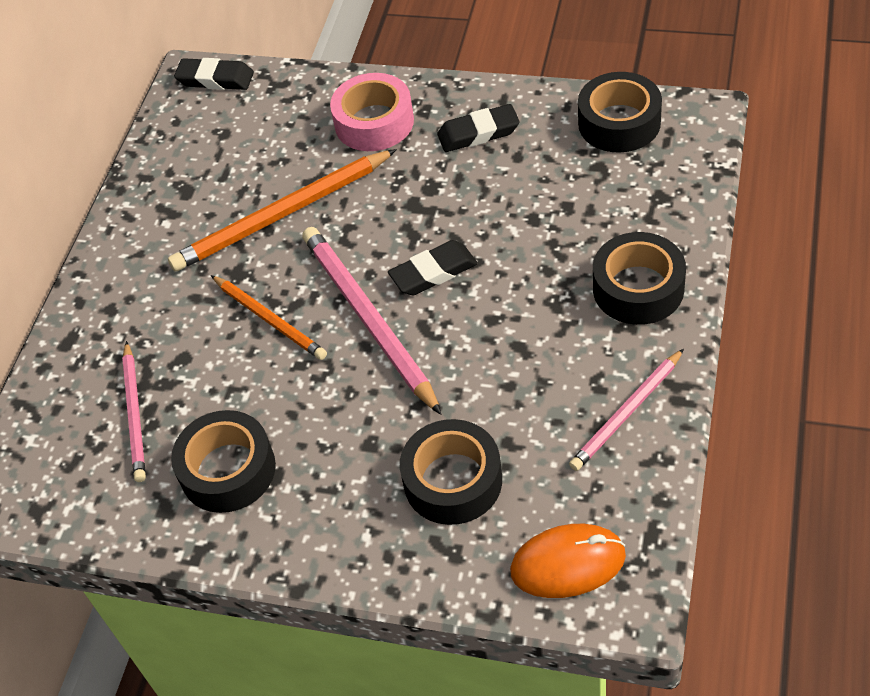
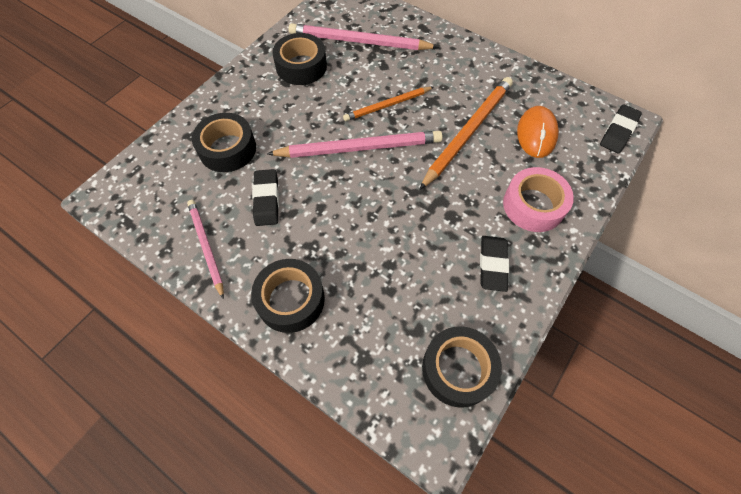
camera: 105 degrees right, 10 degrees up
pink pencil [122,341,146,482] -> pink pencil [288,23,439,50], size x1.65
orange pencil [168,149,397,271] -> orange pencil turned 45 degrees clockwise [420,77,513,190]
black eraser [388,240,478,295] -> black eraser moved to [252,169,279,226]
orange mouse [510,524,626,598] -> orange mouse moved to [517,106,559,158]

